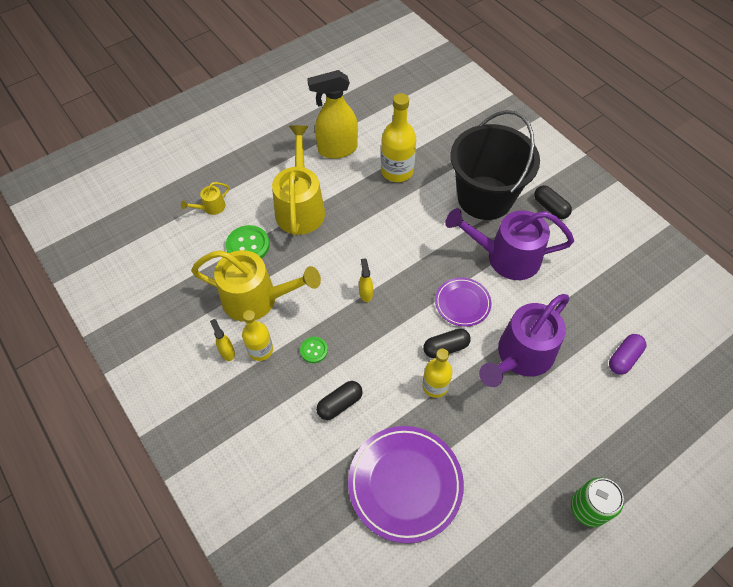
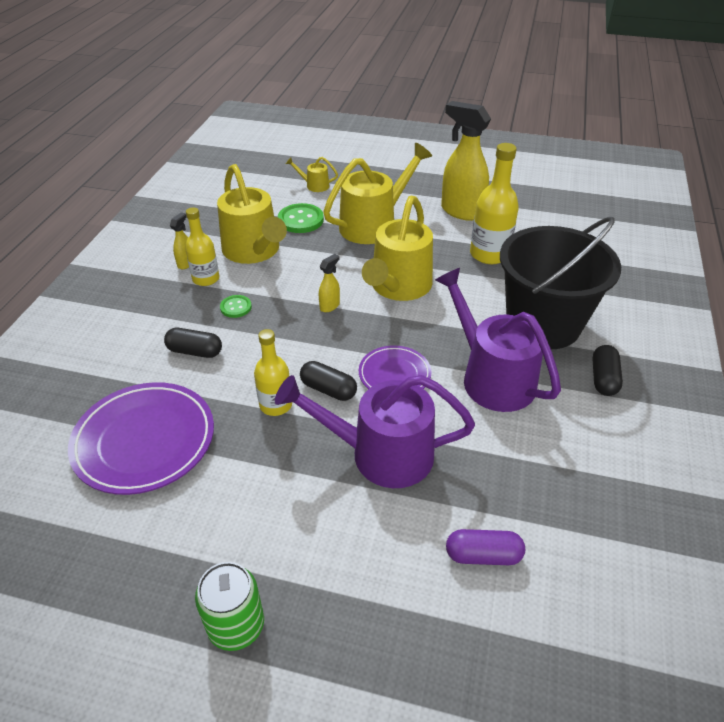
camera: 50 degrees right, 15 degrees down
none -> yellow watering can [362,196,433,301]

